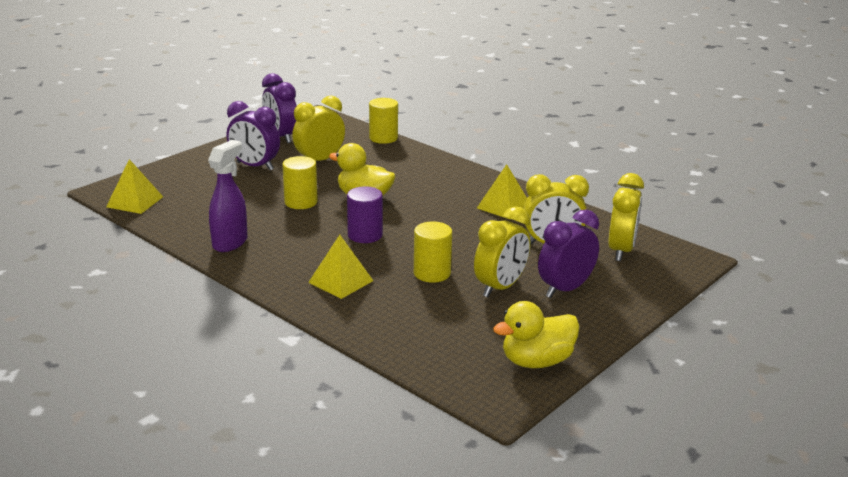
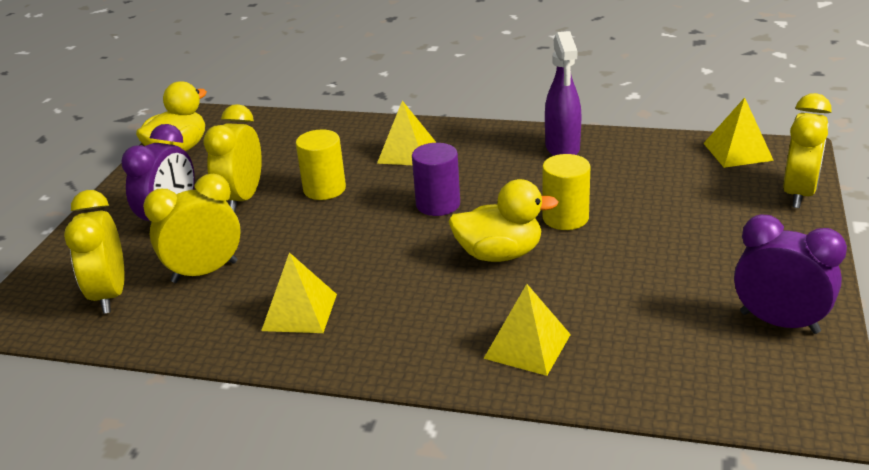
camera: 155 degrees right, 5 degrees up
purple clock [227,101,280,171] -> none
yellow clock [292,96,345,161] -> yellow clock moved to [783,93,832,208]
yellow cylinder [369,98,398,144] -> none
none -> yellow pyramid [483,284,571,376]

